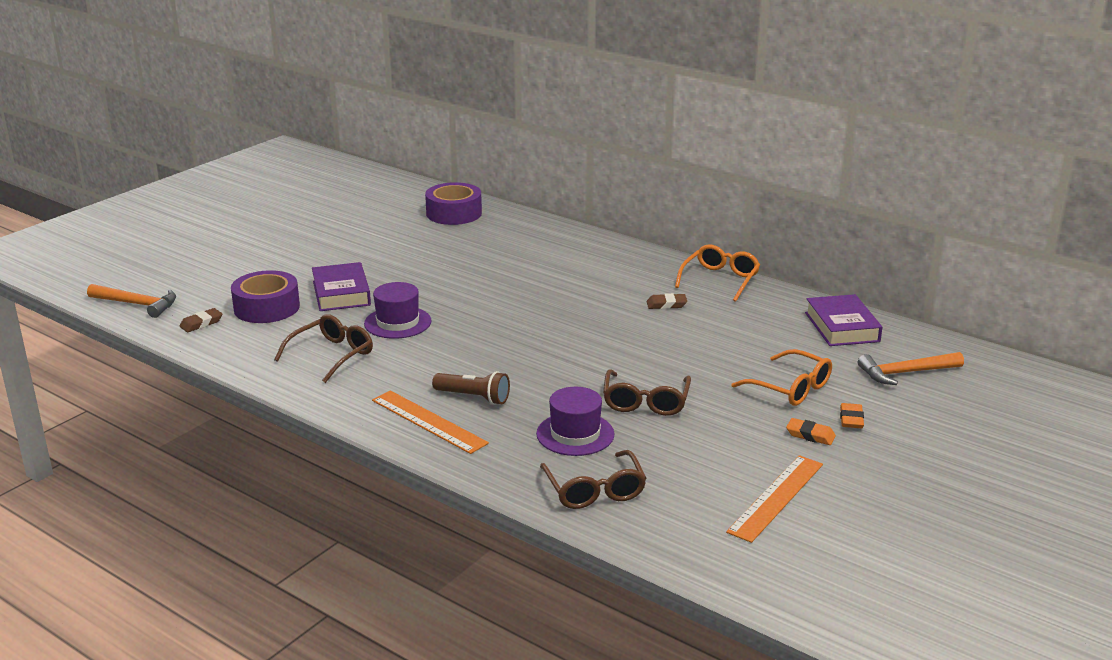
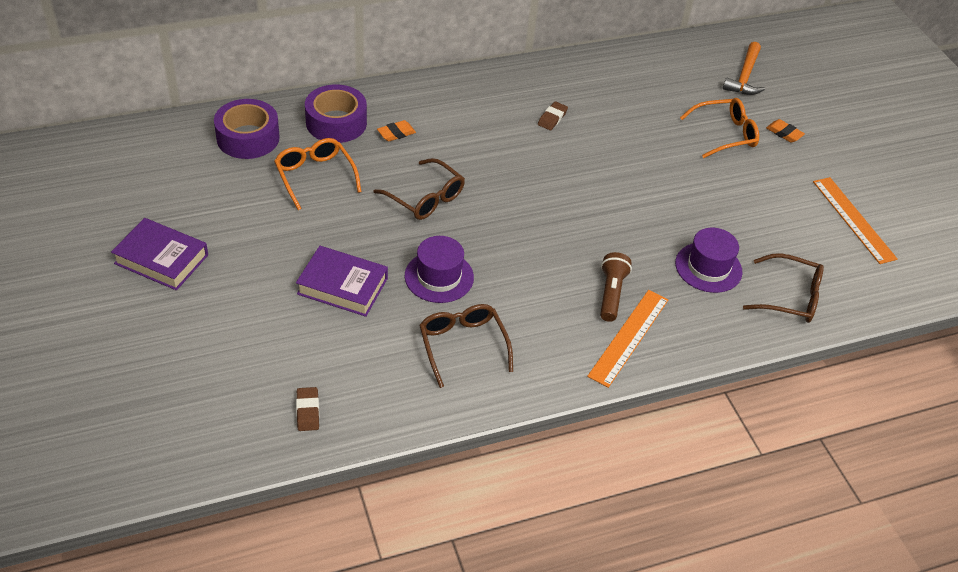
camera: 60 degrees left, 20 degrees up
orange hammer [87,284,176,318] -> none
purple tape [231,270,300,323] -> purple tape moved to [305,84,367,143]
orange ruler [372,390,489,454] -> orange ruler turned 45 degrees counterclockwise [587,290,668,388]
brown flashlight [432,371,510,405] -> brown flashlight turned 45 degrees counterclockwise [600,252,632,322]
brown glasses [603,369,691,416] -> brown glasses moved to [374,158,465,220]
orange glasses [675,244,760,302] -> orange glasses moved to [274,138,361,210]
orange eraser [786,418,836,445] -> orange eraser moved to [377,120,416,141]
purple book [805,294,883,346] -> purple book moved to [111,218,208,290]

